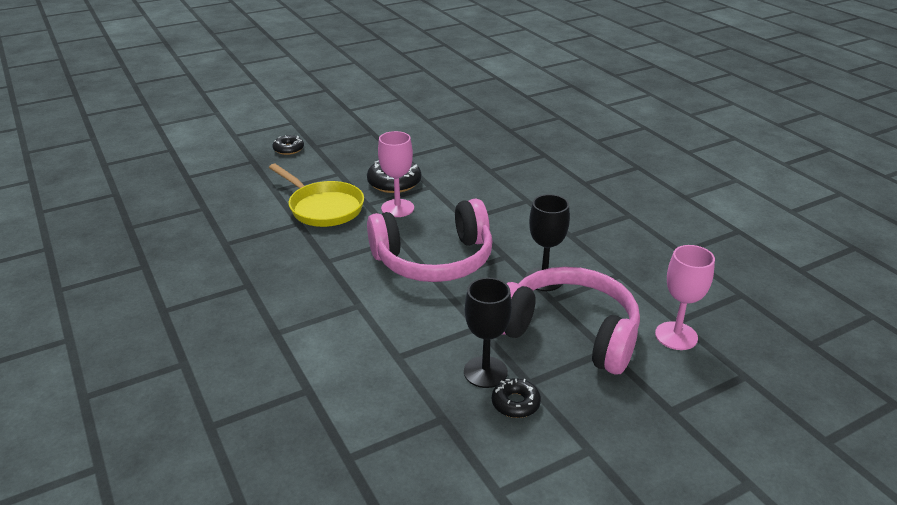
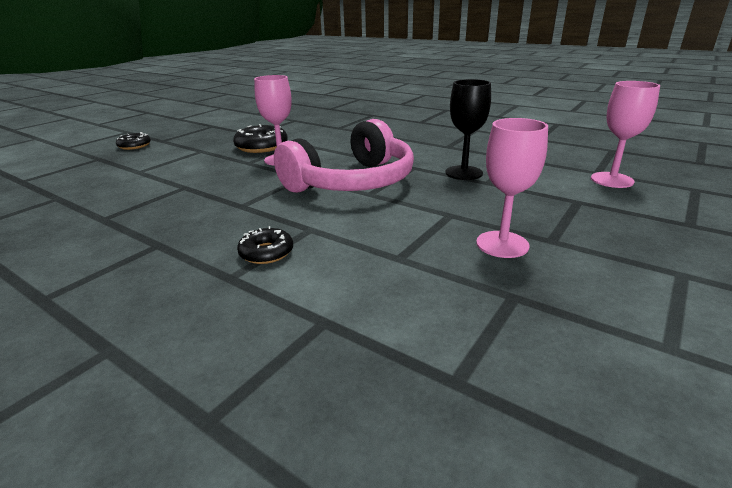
camera: 25 degrees left, 5 degrees down
yellow pan [269,164,364,227] -> none
black goblet [464,278,512,388] -> pink goblet [476,118,548,258]
black donut [492,378,541,418] -> black donut moved to [237,226,293,264]
pink headphones [502,267,640,375] -> none

